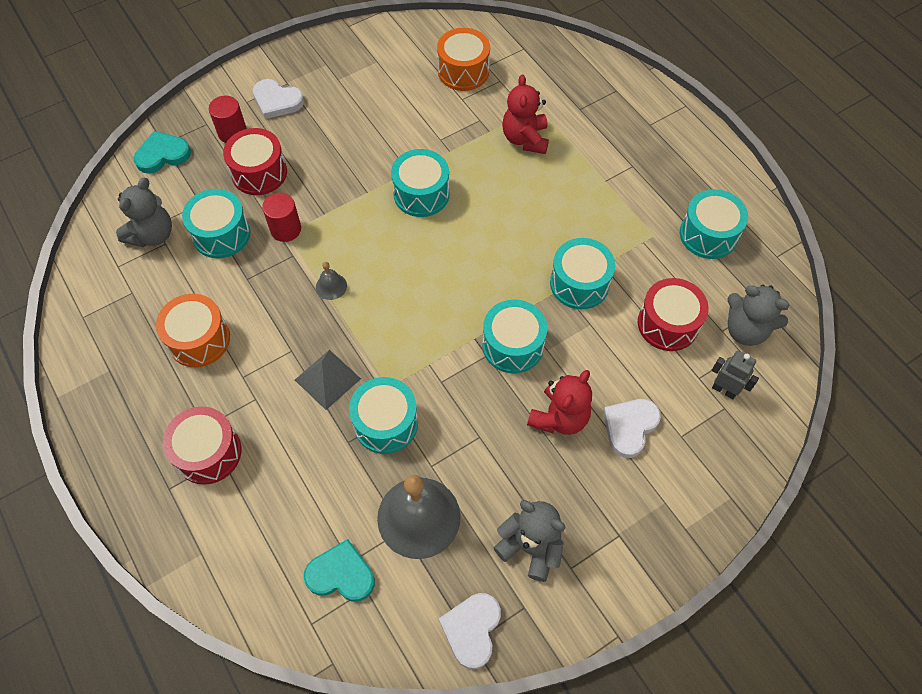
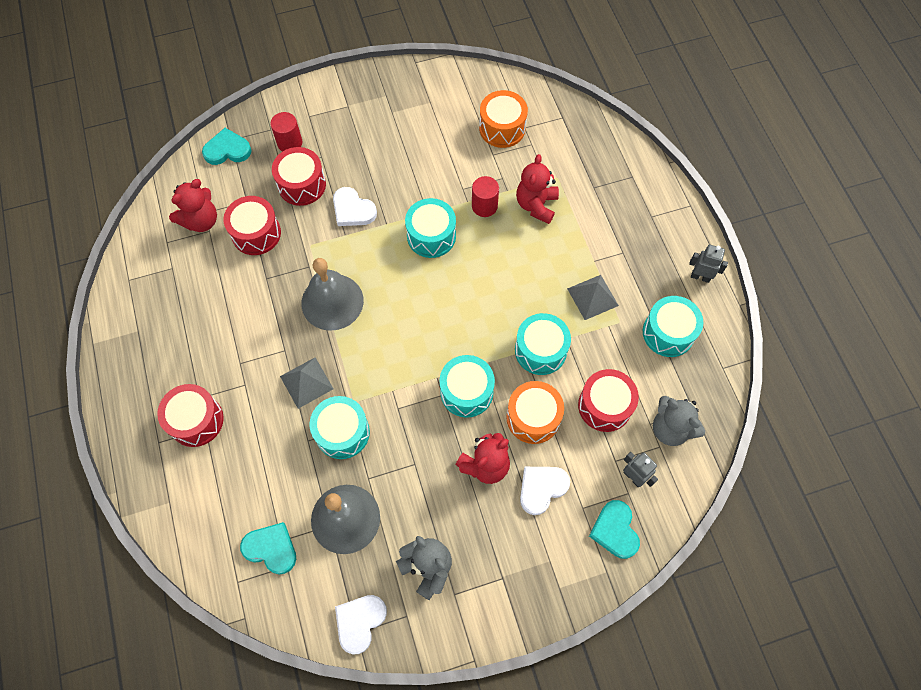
camera: 15 degrees right, 5 degrees up
grey teddy bear [116,178,172,247] -> red teddy bear [169,179,217,232]
orange drum [156,294,230,367] -> orange drum moved to [506,381,564,444]
turquoise drum [182,189,251,258] -> red drum [223,196,281,255]
white heart [253,79,304,119] -> white heart moved to [333,187,377,226]
red cylinder [262,193,301,242] -> red cylinder moved to [472,176,499,217]
grey bell [316,262,347,300] -> grey bell [302,258,364,331], size x2.33
none -> grey pyramid [567,275,619,320]
none -> turquoise heart [589,500,640,559]
none -> grey robot [689,245,728,283]

